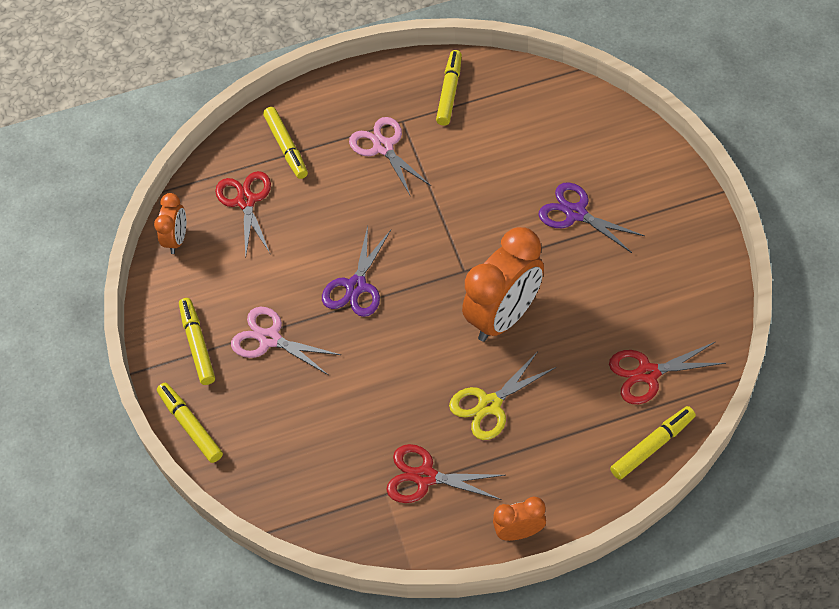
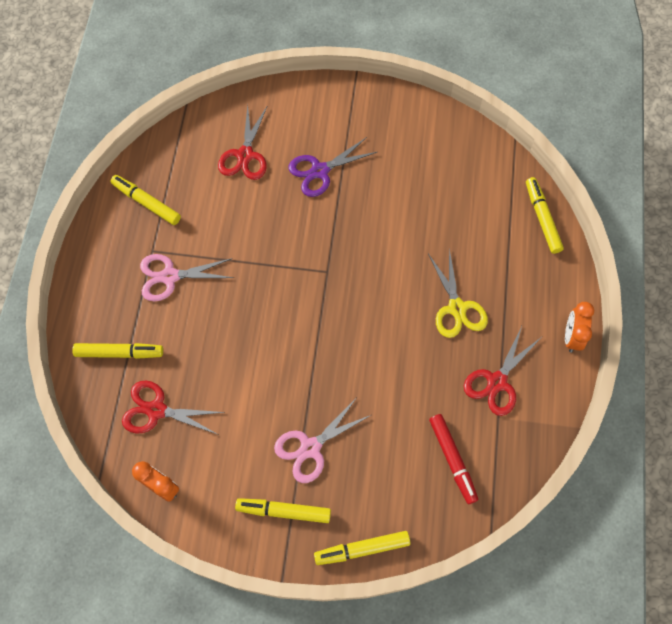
camera: 70 degrees left, 10 degrees up
purple scissors [322,226,391,317] -> none
orange clock [462,227,544,342] -> none
red scissors [609,342,726,404] -> red scissors moved to [218,104,268,180]
none -> red marker [429,414,478,504]

